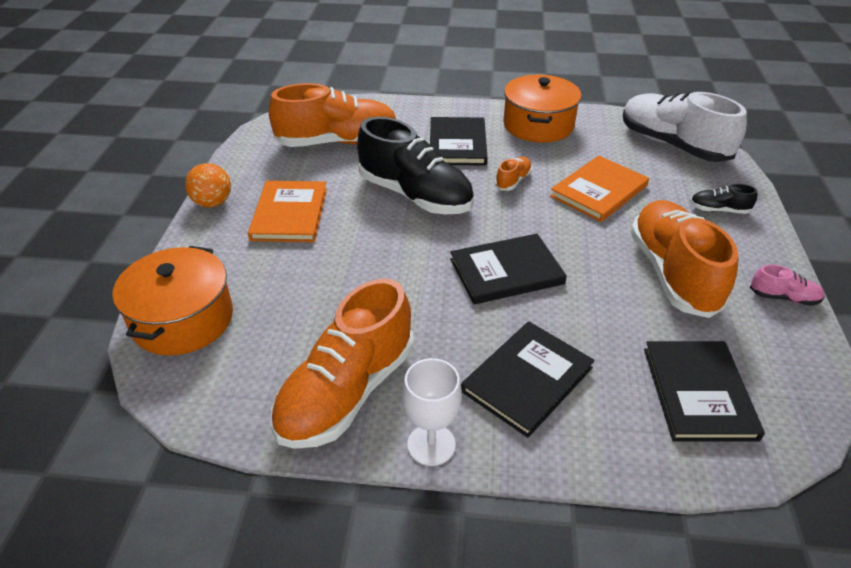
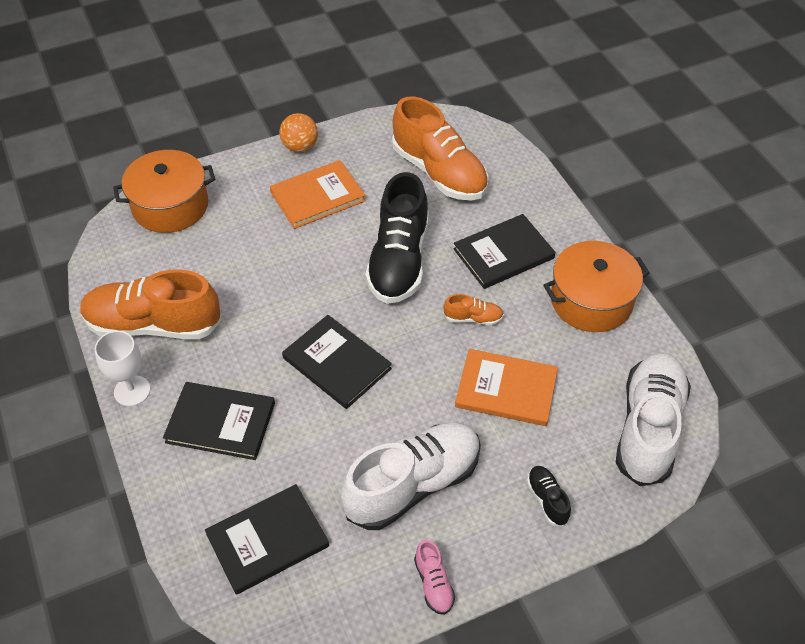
camera: 60 degrees right, 10 degrees up
orange shoe [630,200,739,318] -> white shoe [341,422,481,530]

